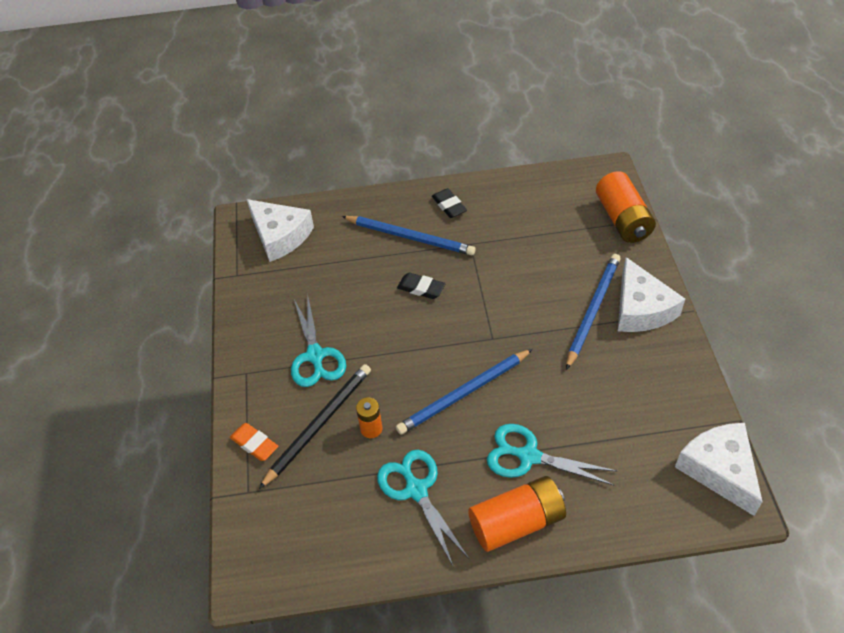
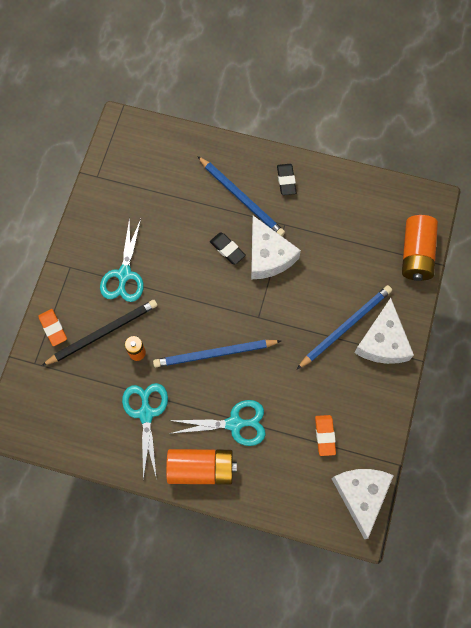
camera: 20 degrees right, 20 degrees up
white cheese [247,199,314,262] -> white cheese moved to [251,216,301,279]
turquoise scissors [487,424,617,485] -> turquoise scissors turned 135 degrees clockwise [168,400,266,446]
none -> orange eraser [315,415,336,456]

